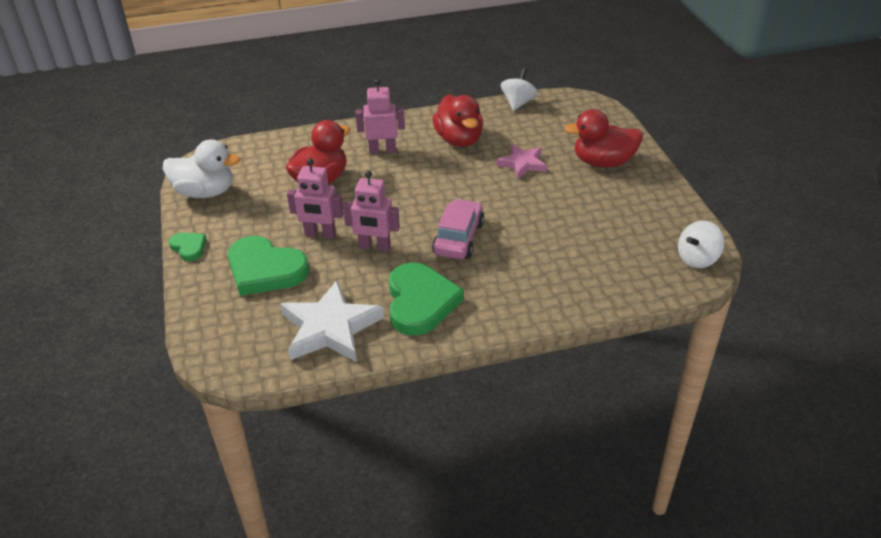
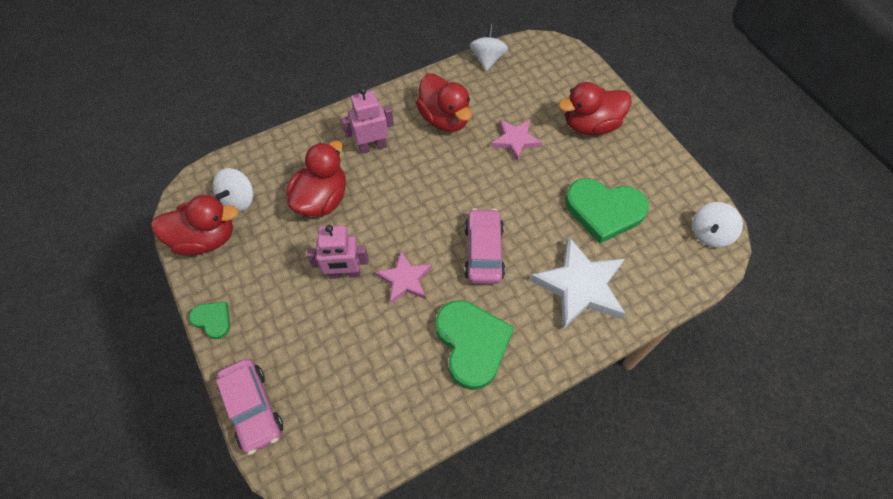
camera: 15 degrees left, 20 degrees up
white duck [163,139,240,198] -> red duck [151,195,238,256]
green heart [228,236,309,296] -> green heart moved to [565,178,649,244]
white star [280,280,384,362] -> white star moved to [530,237,626,329]
pink robot [343,170,400,252] -> pink star [375,251,432,304]
none -> white spinning top [213,168,253,212]
none -> pink car [216,358,283,455]

